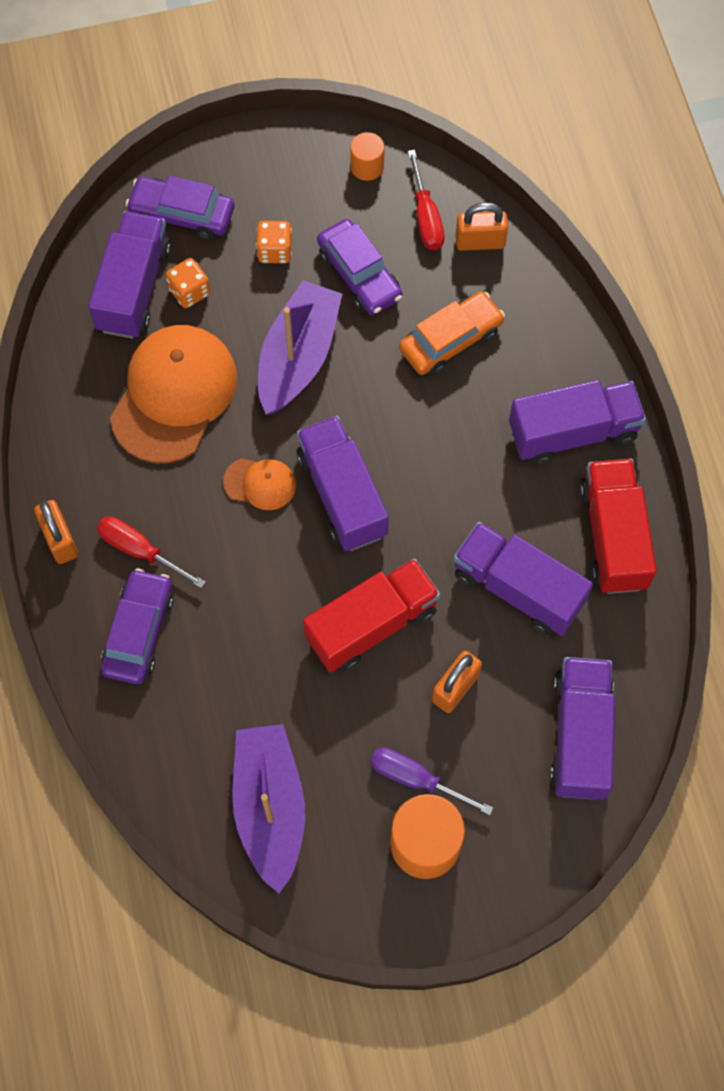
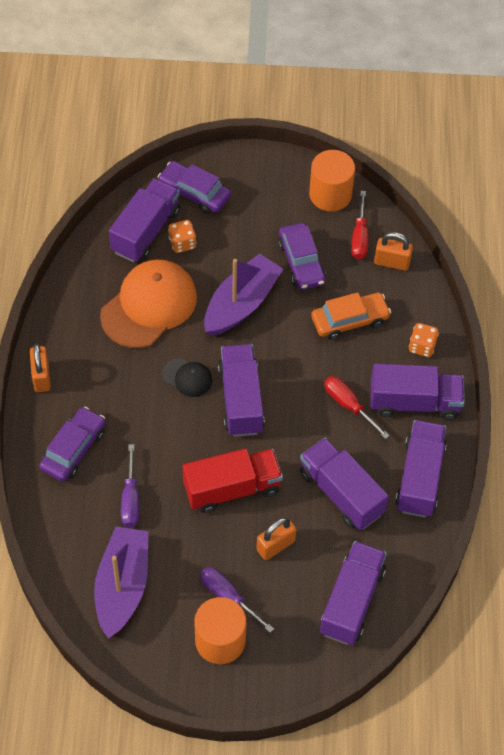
camera: 15 degrees right, 10 degrees down
red screwdriver [97,516,205,588] -> red screwdriver moved to [324,376,390,439]
orange cap [223,458,296,510] -> black cap [162,358,213,397]
orange dice [256,221,292,263] -> orange dice moved to [409,323,439,357]
orange cylinder [350,132,384,181] -> orange cylinder [309,150,355,211], size x1.80
red truck [580,459,657,594] -> purple truck [395,420,447,517]
none -> purple screwdriver [121,444,139,527]

